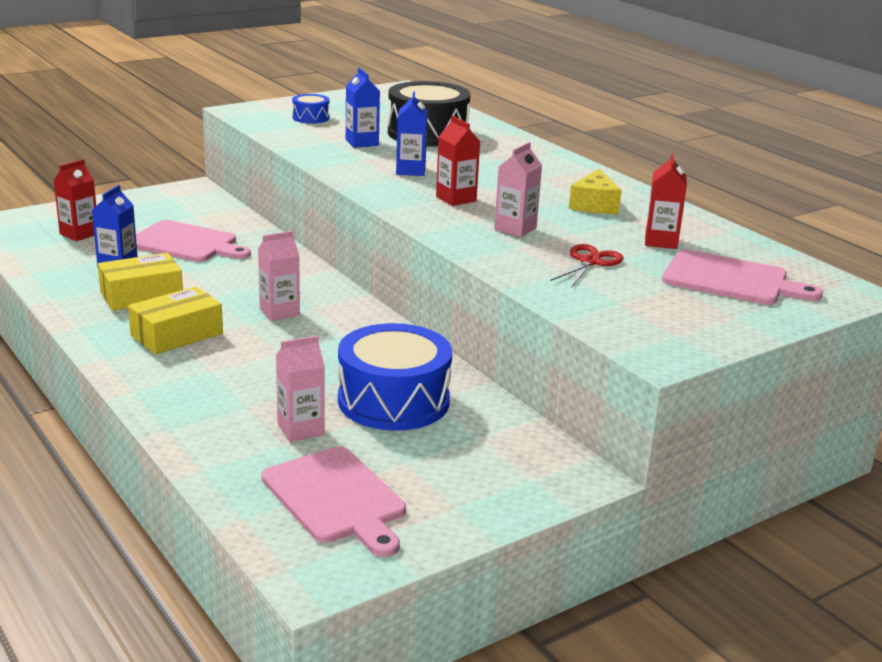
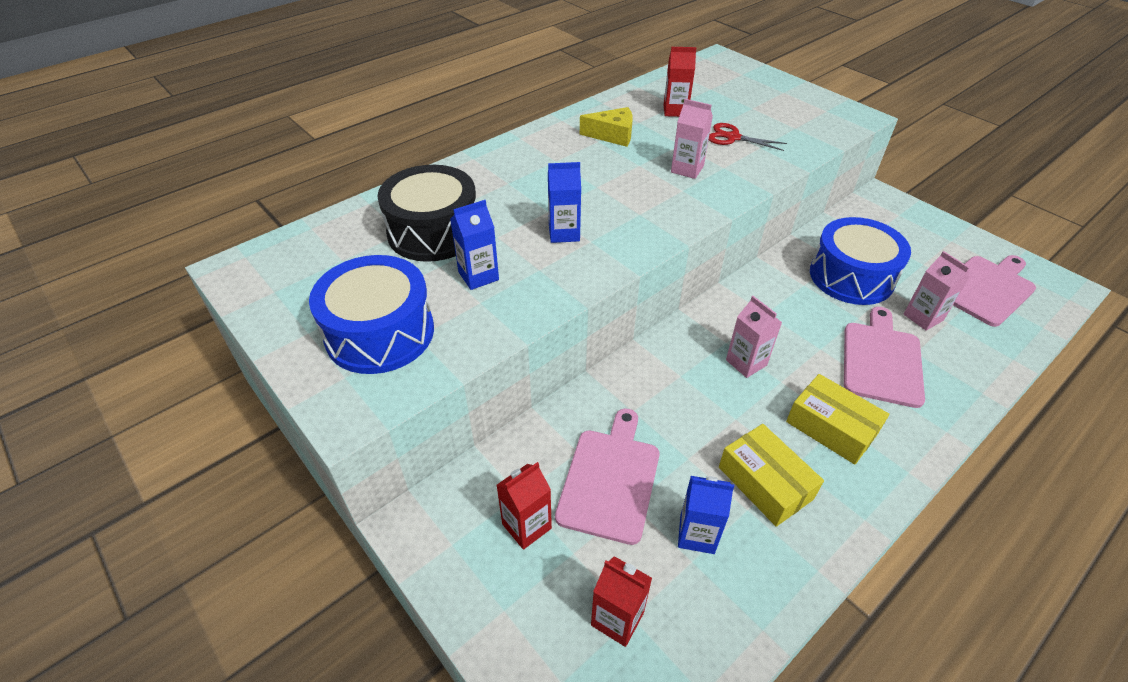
camera: 95 degrees left, 20 degrees up
blue drum [292,94,329,123] -> blue drum [309,255,434,374], size x2.14
red carton [436,116,481,206] -> red carton moved to [497,462,552,550]
pink cutting board [662,249,823,305] -> pink cutting board moved to [844,307,925,408]

